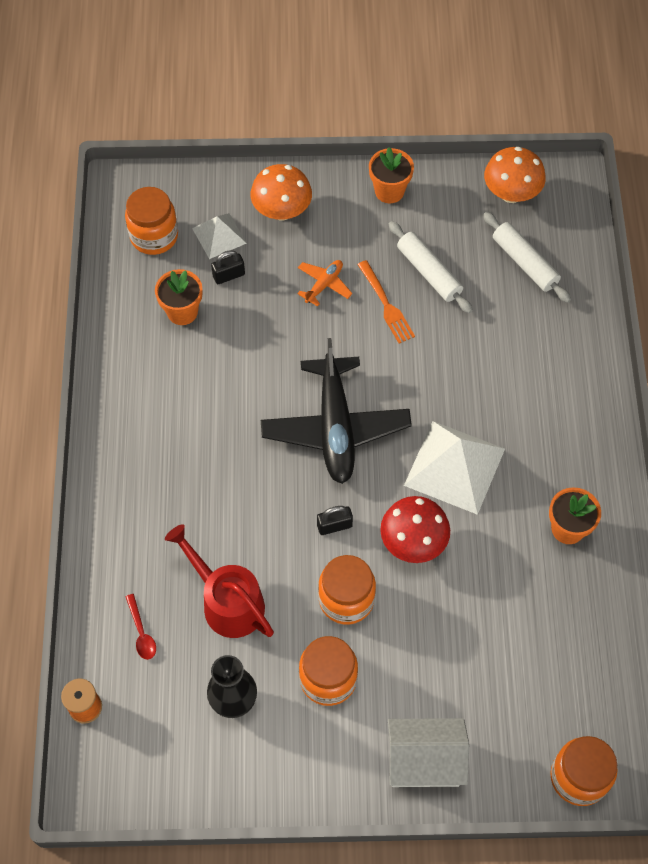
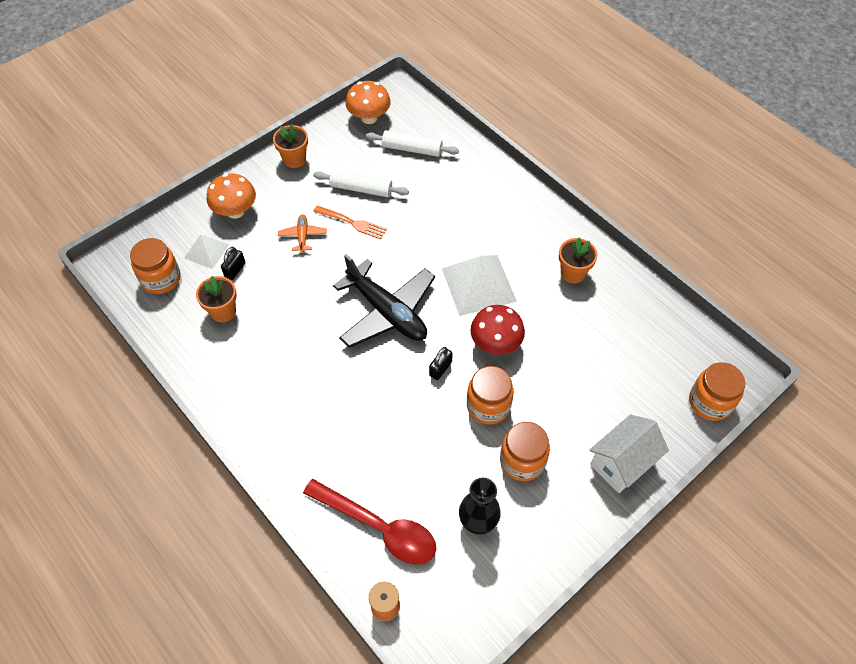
camera: 40 degrees left, 5 degrees down
red spoon [126,594,156,660] -> red spoon [303,479,436,564], size x2.42
red watering can [165,524,274,638] -> none

